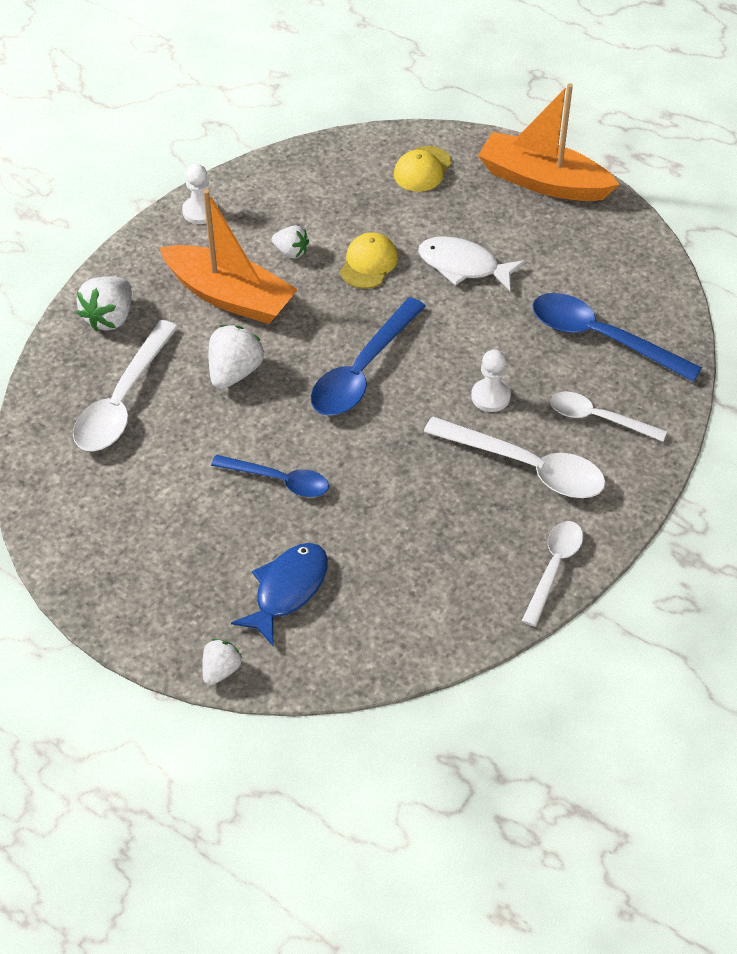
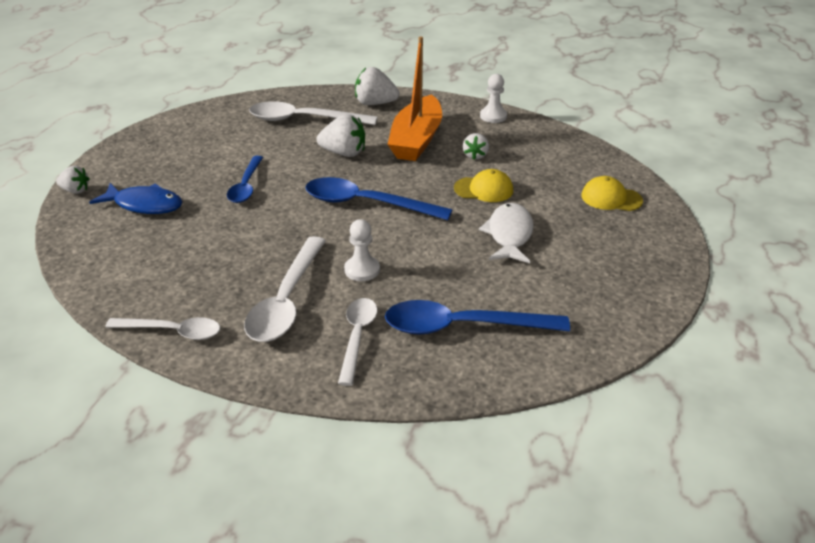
camera: 75 degrees right, 15 degrees down
orange boat [478,83,620,201] -> none
blue spoon [532,293,702,382] -> blue spoon turned 105 degrees counterclockwise [385,300,570,334]

